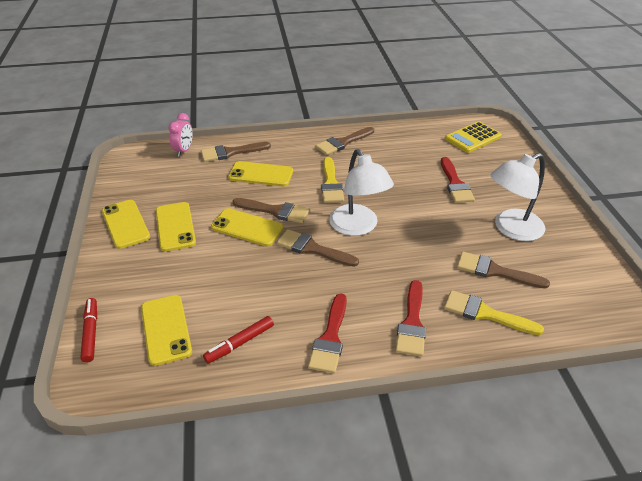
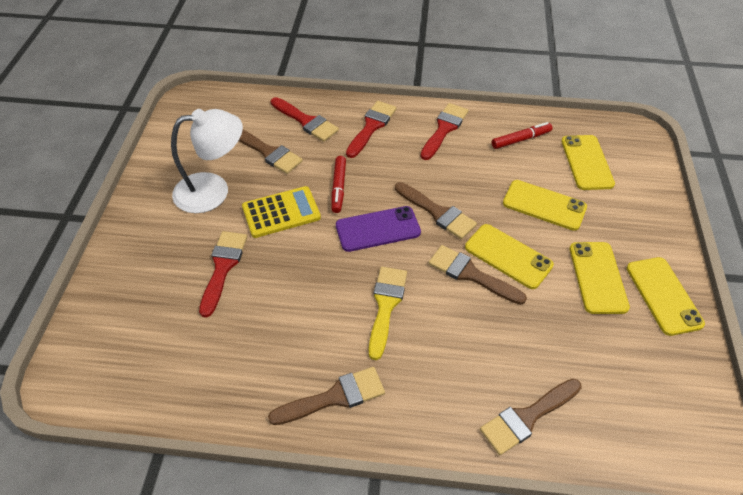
camera: 165 degrees left, 10 degrees up
red marker [80,298,97,362] -> red marker moved to [331,156,346,213]
pink clock [168,113,193,156] -> none
brown brush [201,142,271,162] -> brown brush turned 150 degrees clockwise [480,379,582,455]
yellow phone [228,161,293,187] -> yellow phone moved to [503,180,587,231]
white lamp [329,149,394,236] -> purple phone [336,206,421,252]
yellow brush [444,290,544,335] -> red brush [271,97,339,142]
yellow calculator [445,121,502,153] -> yellow calculator moved to [242,186,321,238]

